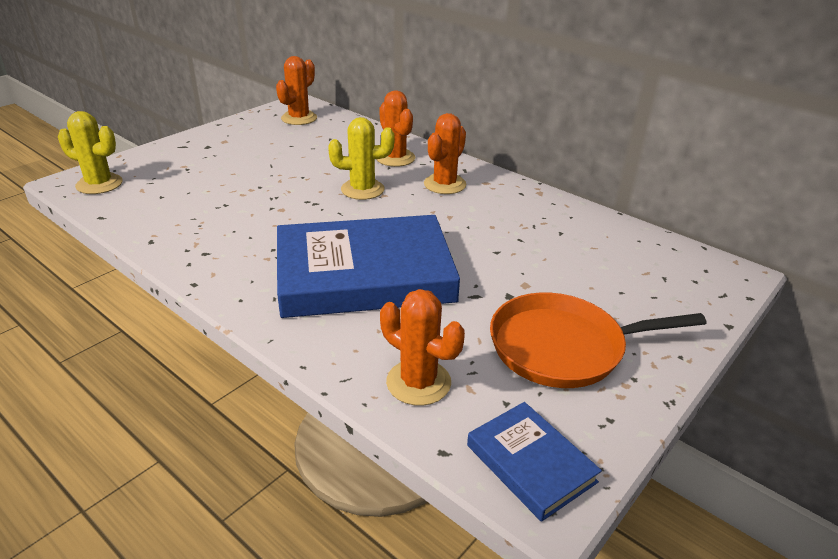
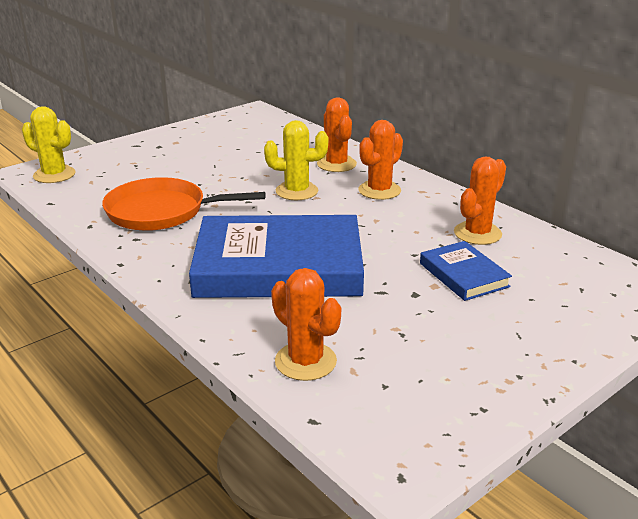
camera: 10 degrees right, 5 degrees down
orange cactus [276,56,317,125] -> orange cactus moved to [454,156,506,245]
blue book [467,402,602,522] -> blue book moved to [420,241,512,301]
orange pan [490,293,707,388] -> orange pan moved to [102,177,266,231]

